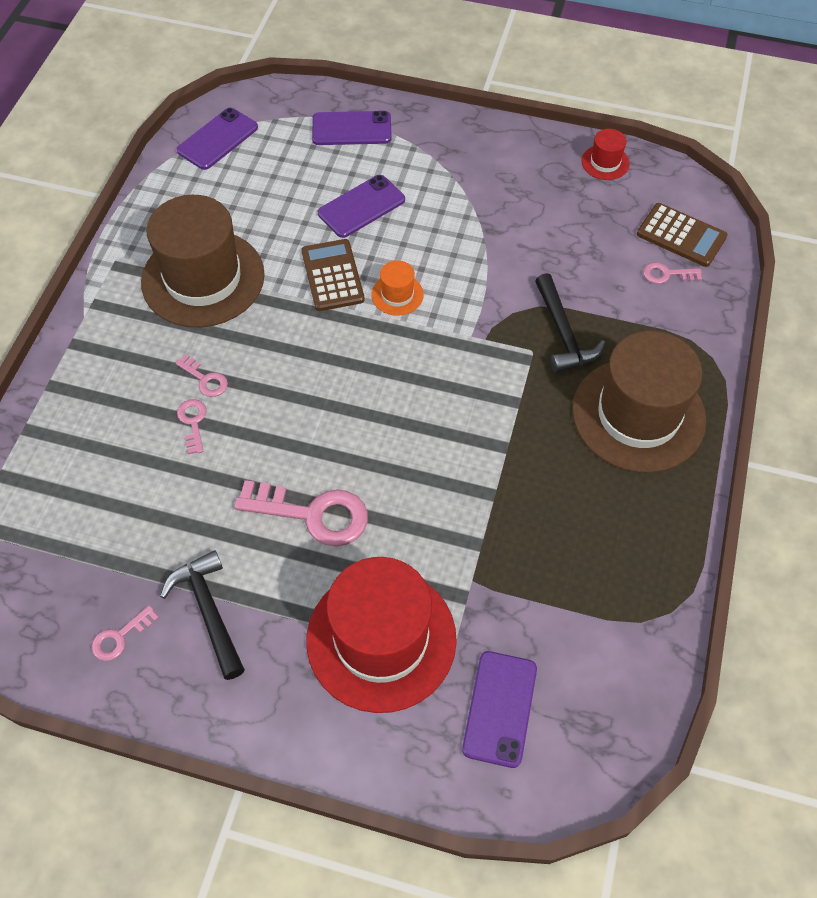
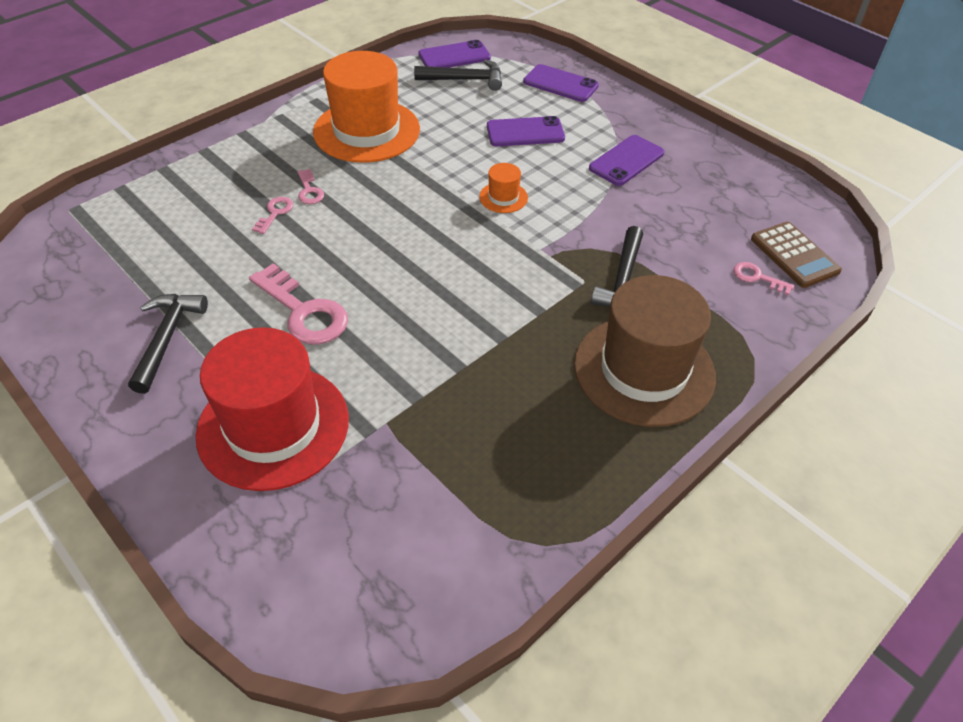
camera: 30 degrees right, 10 degrees down
pink key [91,605,159,661] -> none
brown hat [141,195,265,327] -> orange hat [313,51,420,163]
brown calculator [302,239,365,311] -> none
purple phone [462,651,537,768] -> purple phone moved to [589,135,664,186]
red hat [582,129,630,180] -> none
none -> black hammer [414,59,502,91]

